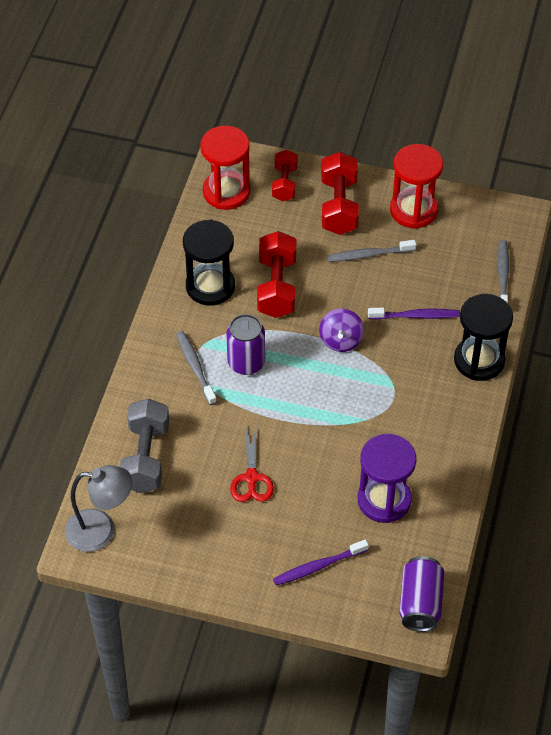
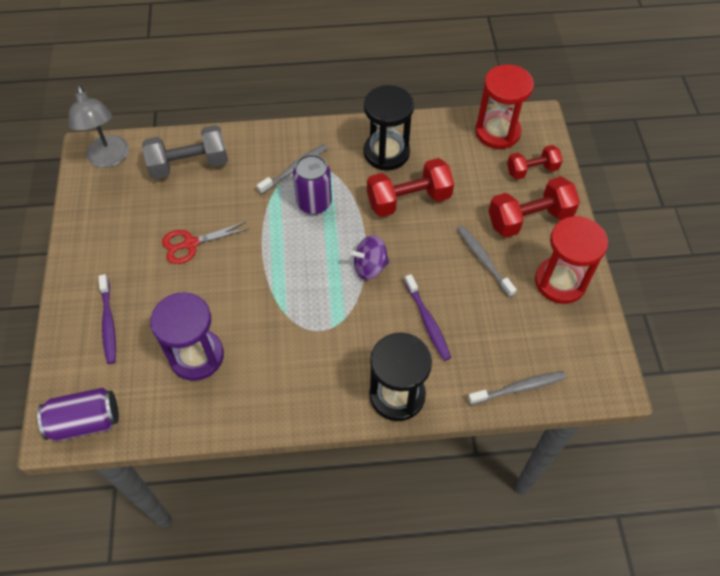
camera: 70 degrees right, 5 degrees up
purple toothbrush [273,539,369,586] -> purple toothbrush turned 150 degrees counterclockwise [98,274,116,364]

